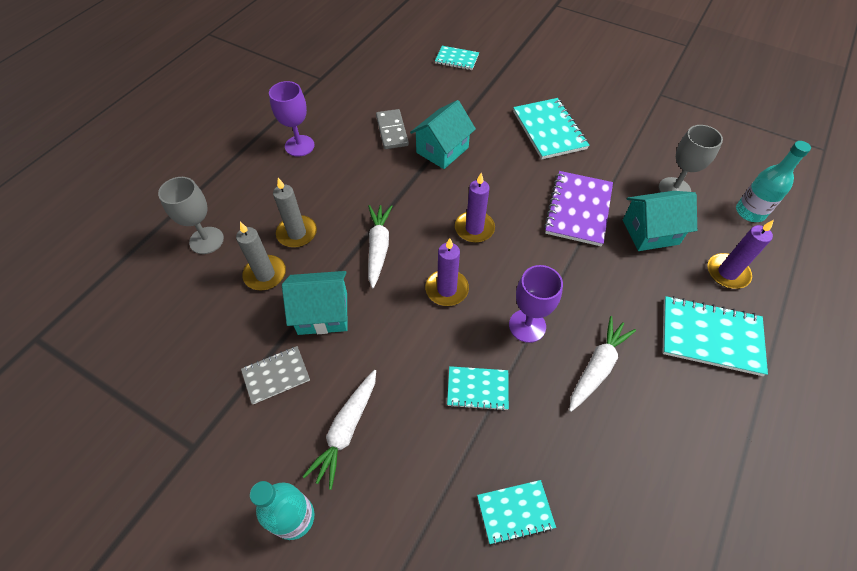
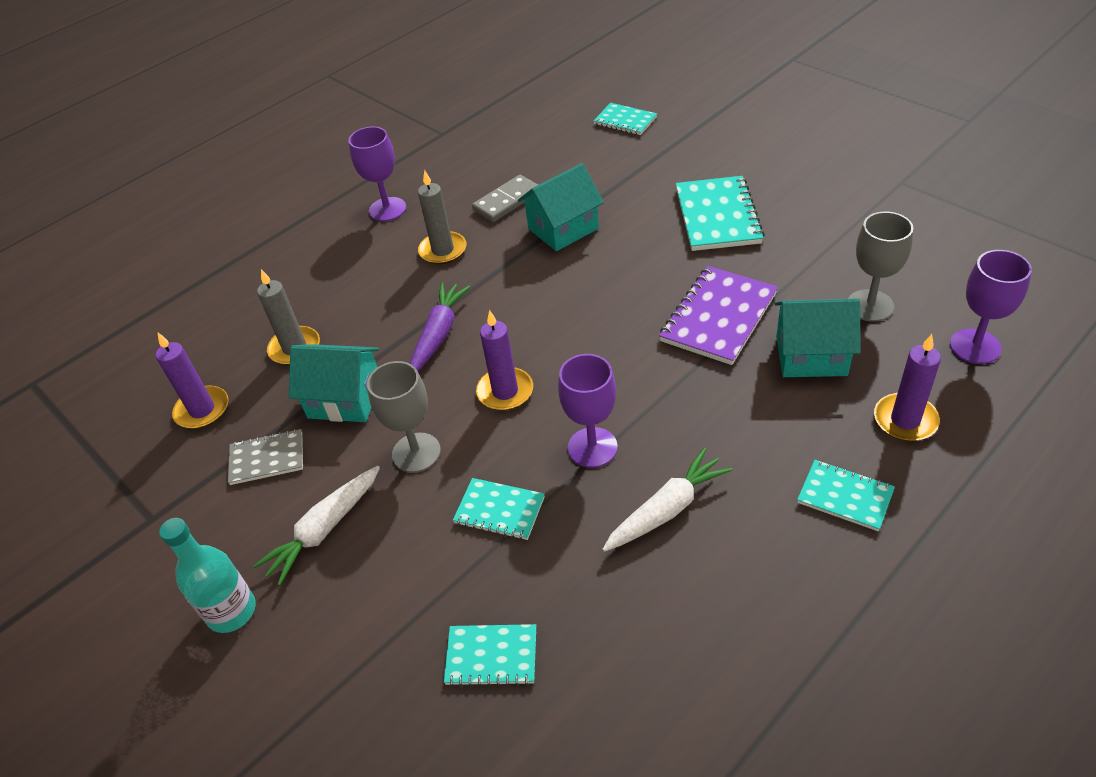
camera: 20 degrees right, 10 degrees down
grey goblet [158,177,224,254] -> grey goblet moved to [367,361,441,473]
grey candle [273,178,317,248] -> grey candle moved to [418,170,466,264]
white carrot [368,205,393,288] -> purple carrot [410,282,470,371]
grey domino [376,109,409,149] -> grey domino turned 45 degrees clockwise [472,175,538,222]
purple candle [455,173,495,243] -> purple candle moved to [156,333,228,429]
turquoise notebook [663,296,768,376] -> turquoise notebook [797,460,895,531], size x0.59
turquoise bottle [736,141,811,222] -> purple goblet [950,250,1032,364]

